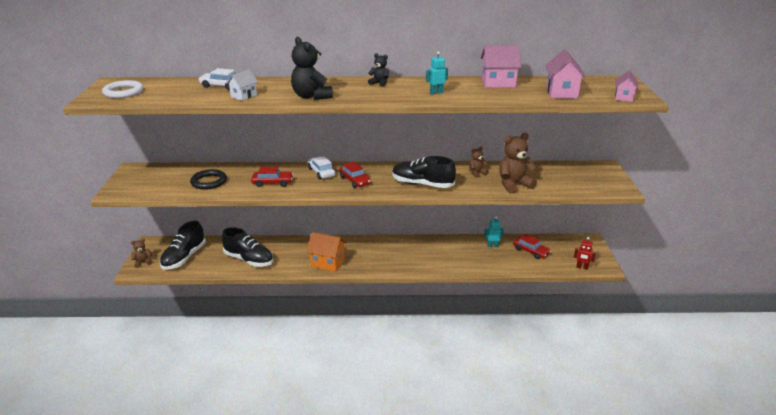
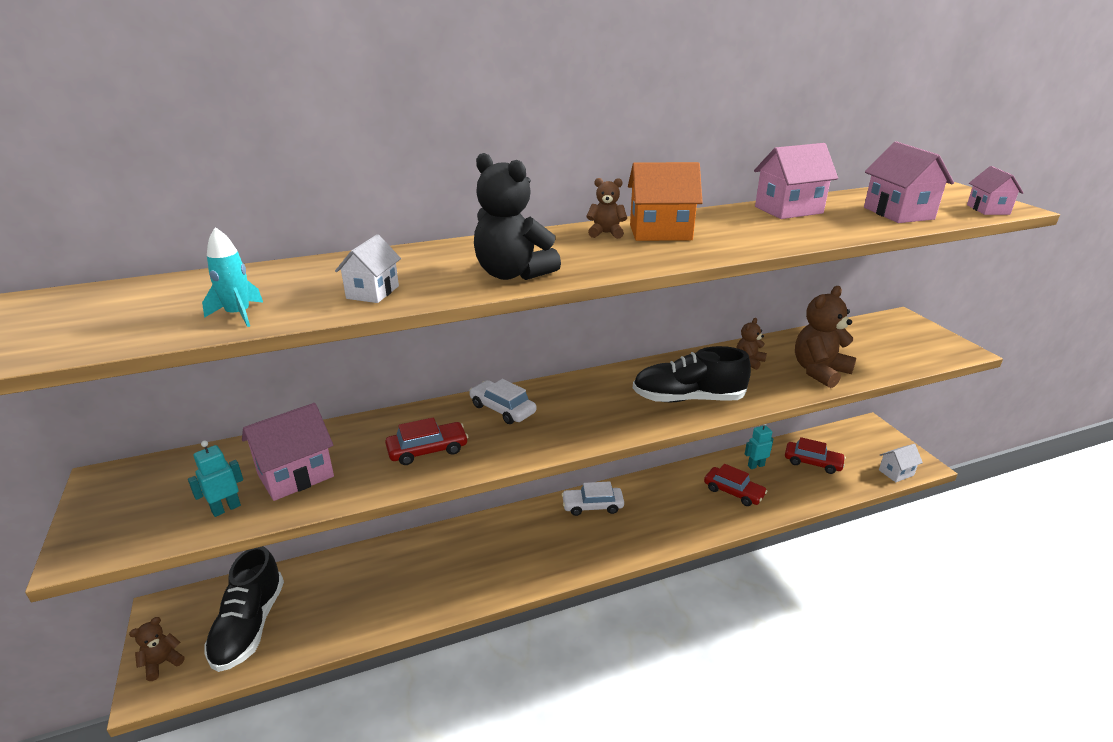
camera: 20 degrees left, 0 degrees up
white ring [102,80,143,98] -> none
black ring [190,169,227,190] -> pink house [242,403,334,501]
white car [198,68,236,90] -> white car moved to [562,481,624,516]
black shoe [222,227,273,267] -> none
orange house [306,232,347,272] -> orange house moved to [628,162,703,241]
red car [339,162,371,188] -> red car moved to [704,464,767,506]
black teddy bear [368,53,389,87] -> brown teddy bear [586,178,627,239]
turquoise robot [426,51,448,94] -> turquoise robot moved to [188,440,243,517]
red robot [574,237,596,270] -> white house [879,444,923,482]
none -> turquoise rocket [202,227,263,327]

